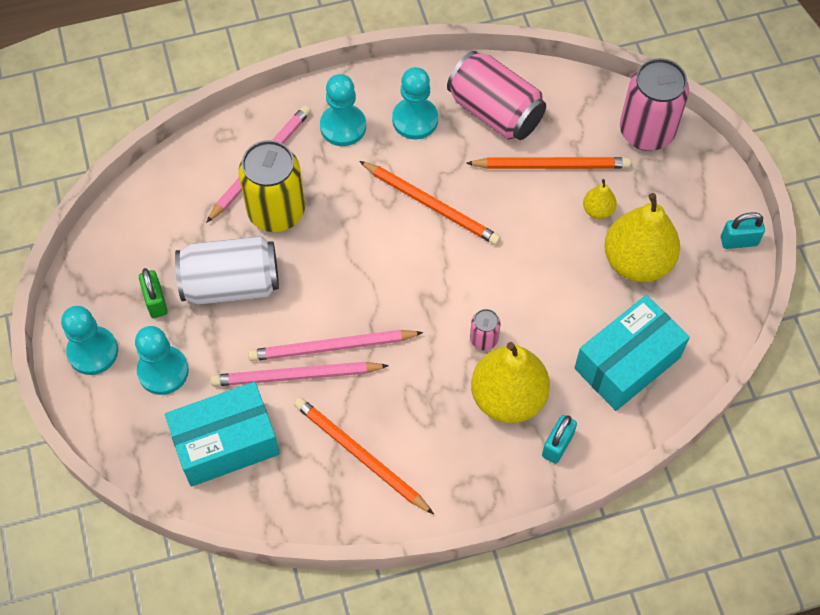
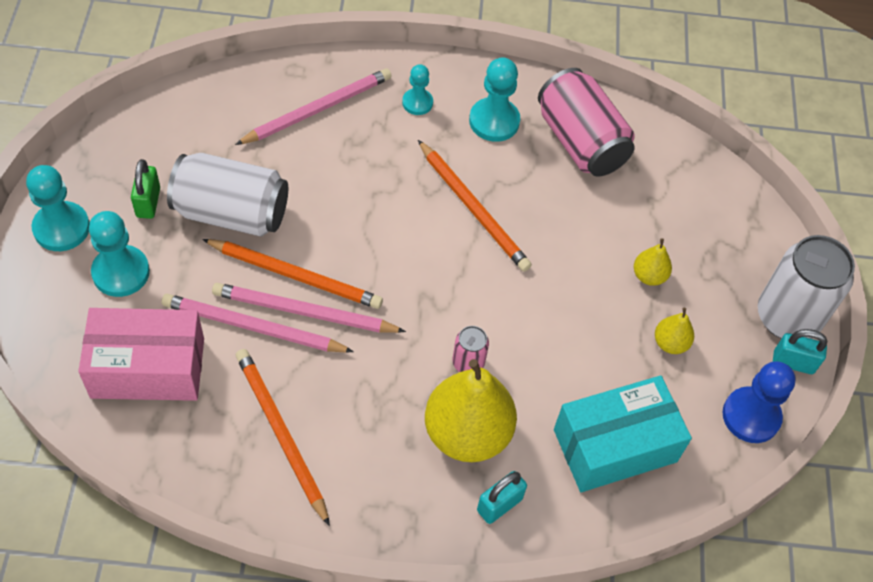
camera: 15 degrees right, 5 degrees down
turquoise box [165,382,280,487] -> pink box [78,308,204,401]
yellow can [239,140,305,232] -> none
turquoise pawn [320,74,366,146] -> turquoise pawn [402,64,433,115], size x0.61
orange pencil [466,157,631,169] -> orange pencil moved to [202,239,383,309]
yellow pear [604,193,680,283] -> yellow pear [655,308,694,354], size x0.46
pink can [620,58,689,151] -> none
none -> blue pawn [722,361,796,443]
none -> white can [758,235,855,339]

